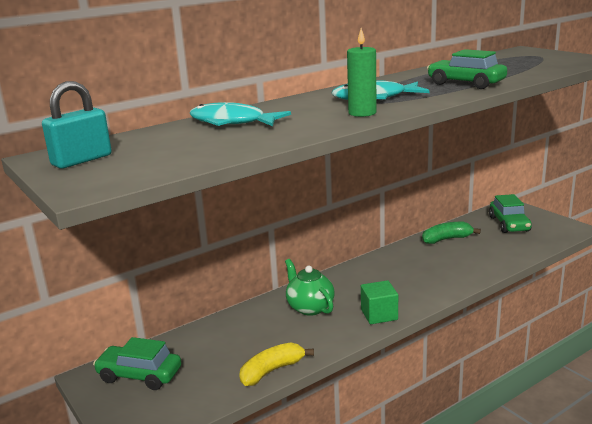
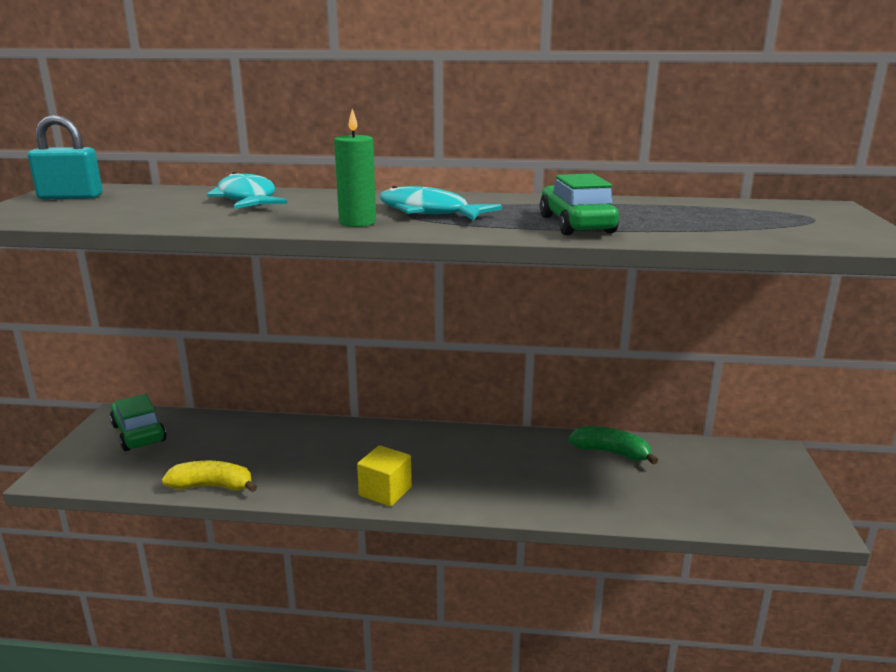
camera: 40 degrees right, 0 degrees up
green teapot [285,259,335,316] -> none
green cube [361,280,398,324] -> yellow cube [357,445,412,507]
green car [489,194,532,233] -> none

